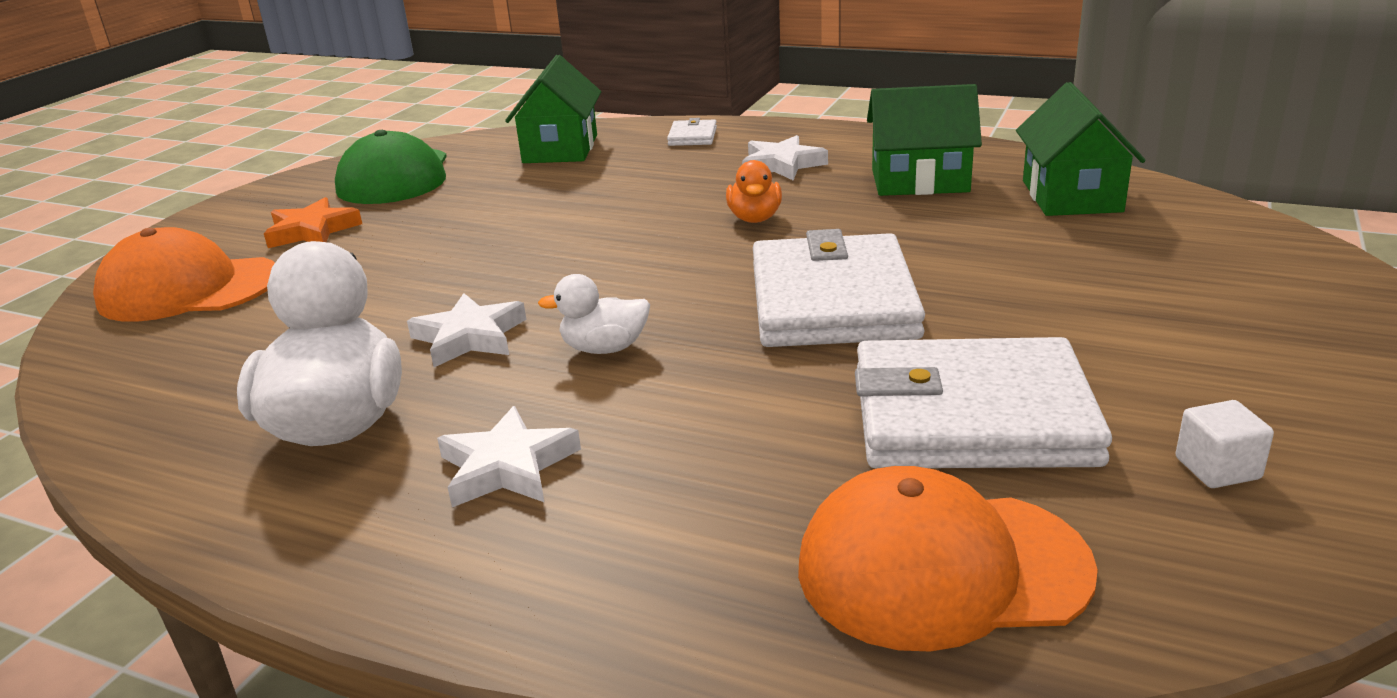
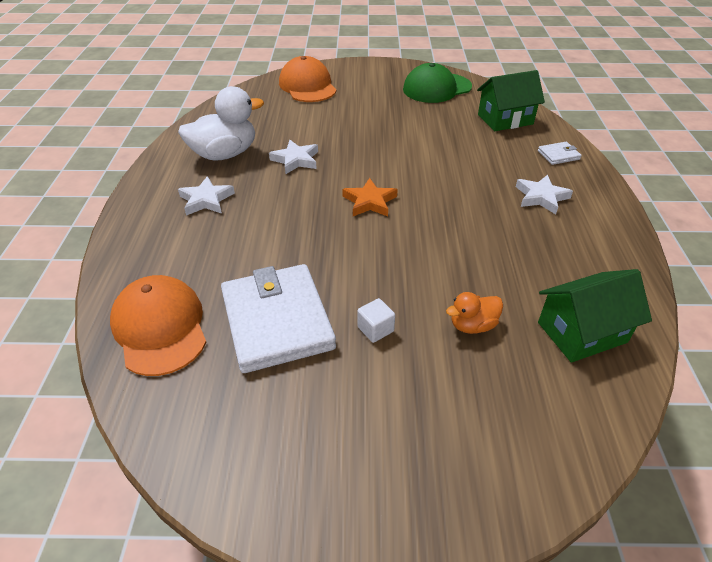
camera: 65 degrees right, 15 degrees up
orange star [264,197,362,248] -> orange star moved to [342,178,398,216]
white duck [538,274,650,354] -> none
orange duck [726,160,782,223] -> orange duck moved to [446,292,503,334]
white wallet [753,229,925,347] -> none
green house [867,84,982,196] -> none
white cube [1176,400,1274,488] -> white cube moved to [357,298,395,343]

